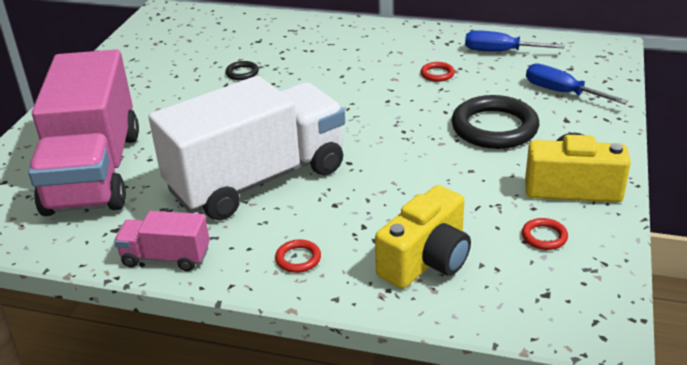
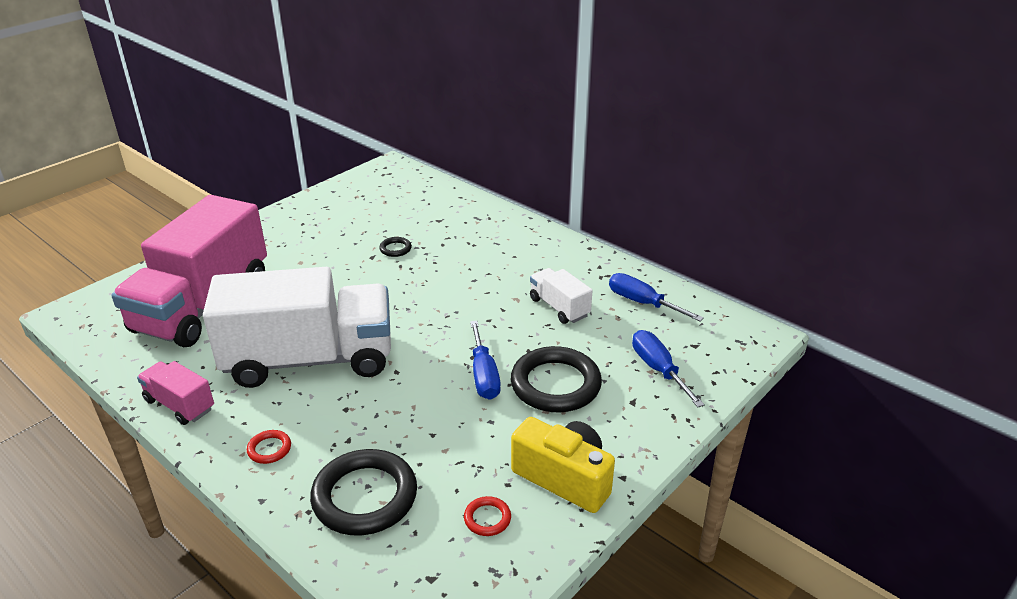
camera: 25 degrees right, 0 degrees up
yellow camera [375,185,471,289] -> black ring [310,449,417,536]
red ring [421,62,455,82] -> white truck [530,268,593,324]
none -> blue screwdriver [470,321,501,400]

